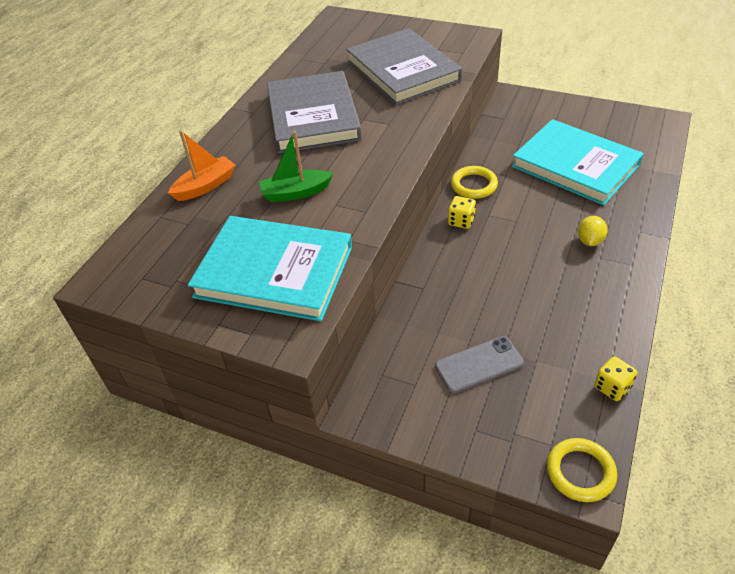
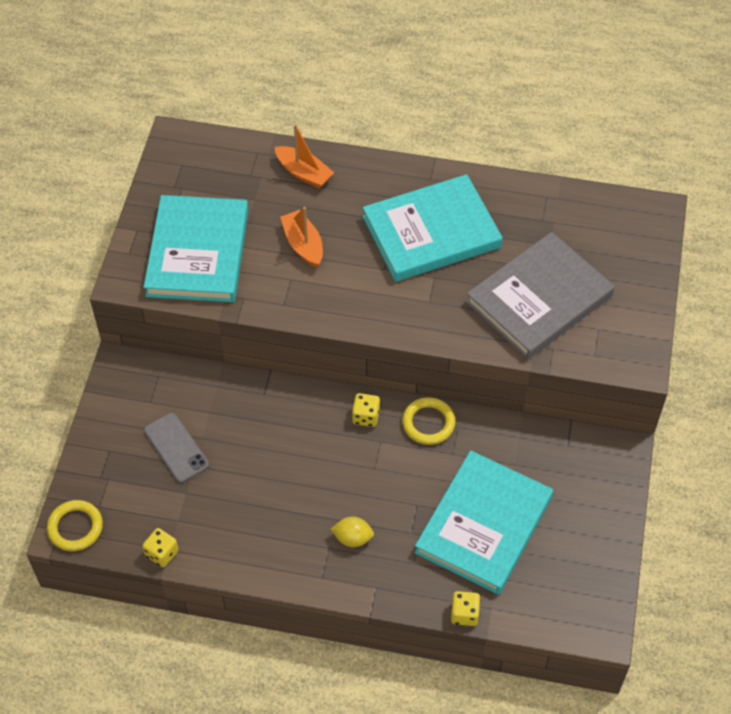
camera: 75 degrees right, 10 degrees up
green boat [259,131,333,203] -> orange boat [280,207,323,268]
grey book [267,71,362,153] -> turquoise book [363,174,503,282]
none -> yellow dice [451,591,480,626]

